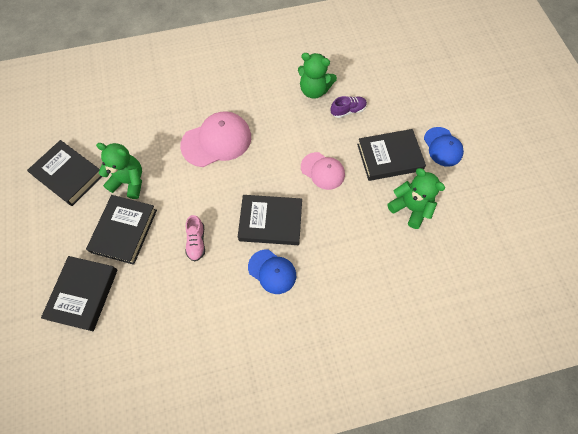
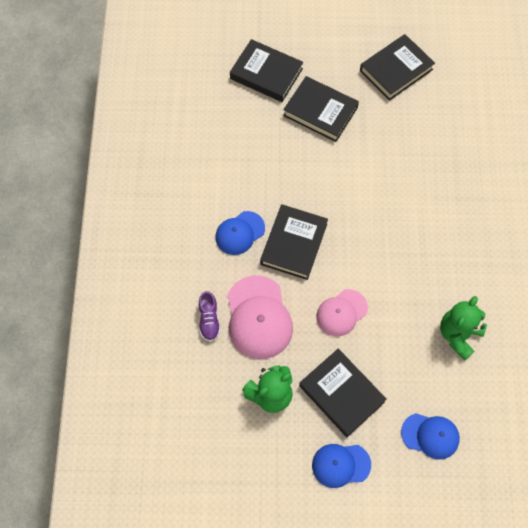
camera: 105 degrees right, 0 degrees up
green teddy bear [96,143,142,199] -> none
pink cap [180,111,251,167] -> pink cap moved to [227,275,293,359]
pink shoe [185,215,205,261] -> none
purple shoe [331,96,367,118] -> purple shoe moved to [199,291,221,342]
black book [357,129,426,181] -> black book turned 45 degrees counterclockwise [299,349,387,437]
none -> blue cap [401,413,460,460]

